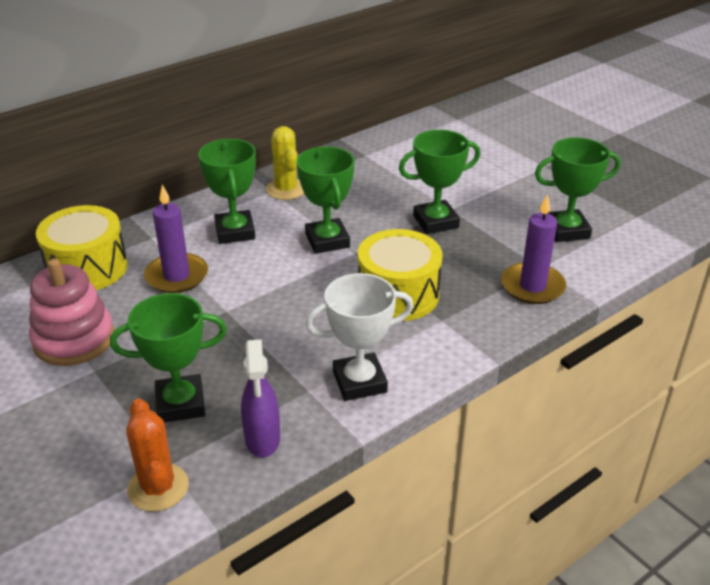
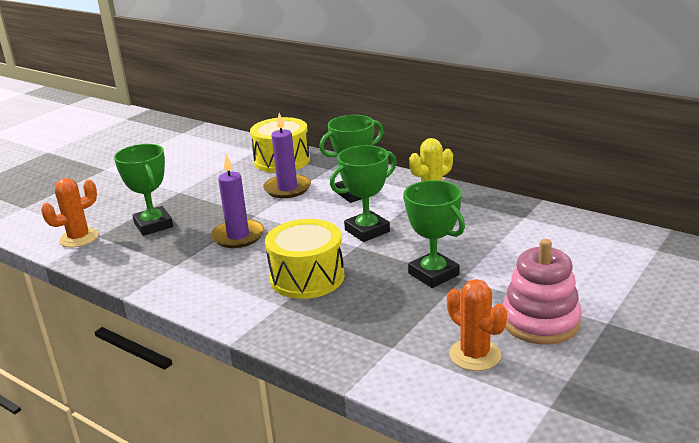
camera: 75 degrees right, 10 degrees down
pink stacking toy [29,259,114,366] -> pink stacking toy moved to [502,239,582,344]
purple spray bottle [241,339,280,457] -> none
white trophy [305,273,414,401] -> none
purple candle [501,194,566,304] -> purple candle moved to [211,154,264,248]
green trophy [535,137,621,242] -> orange cactus [447,279,507,371]

